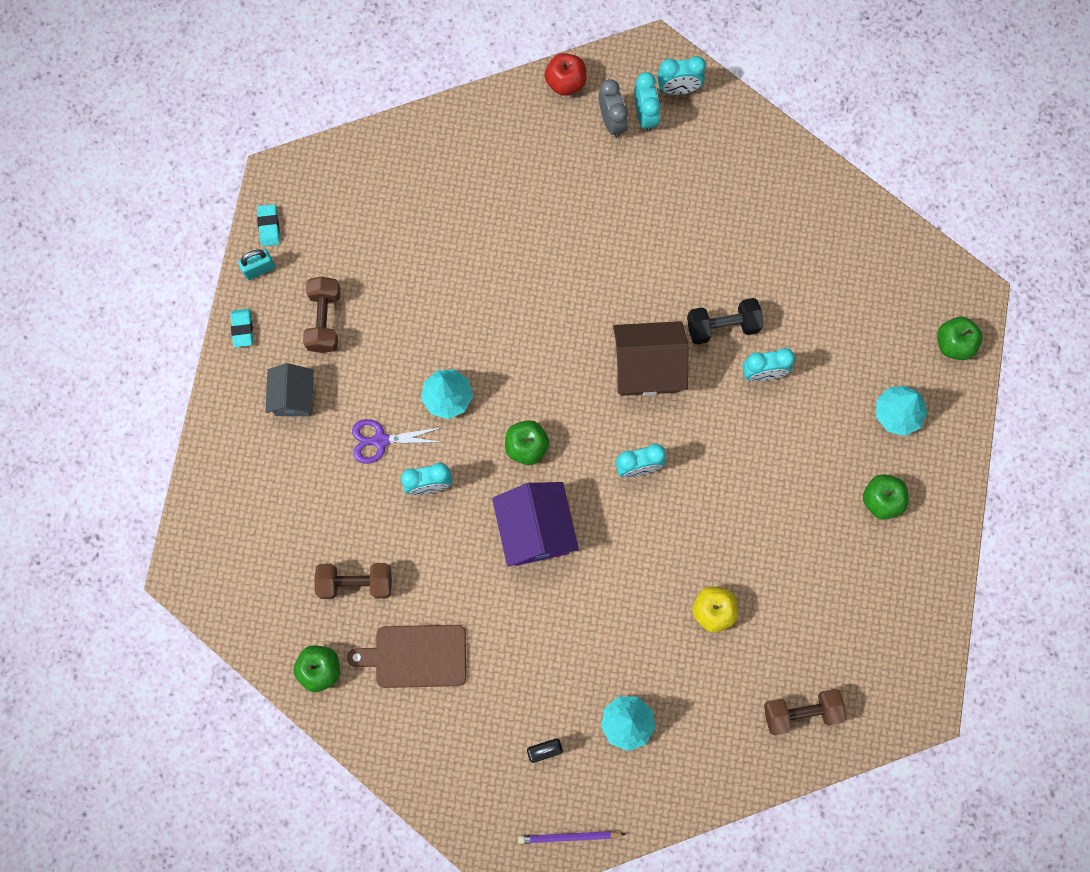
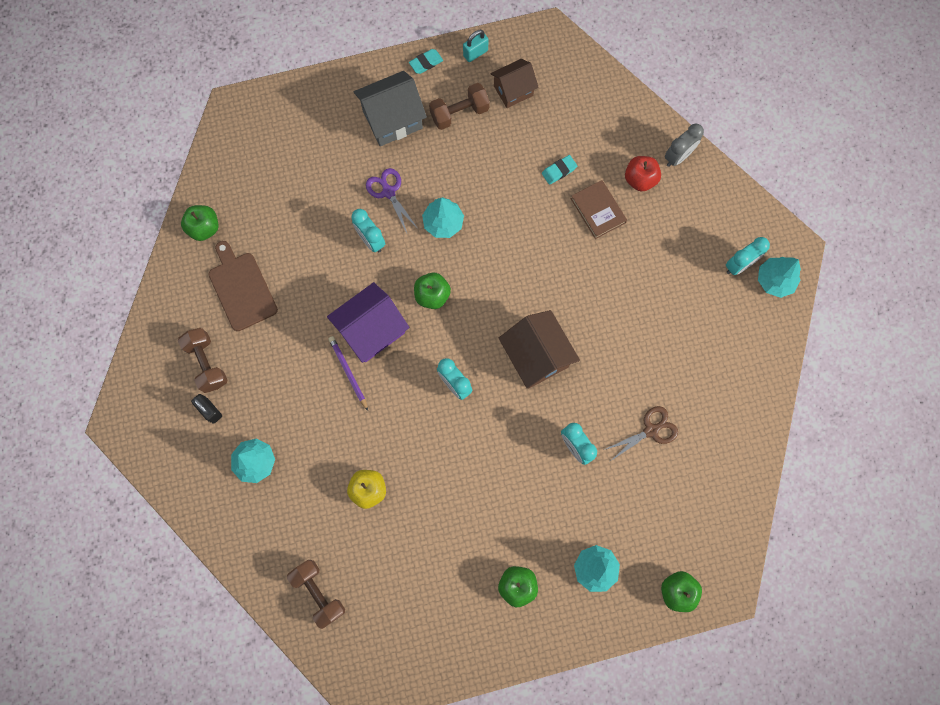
camera: 65 degrees right, 0 degrees up
turquoise padlock [238,249,275,280] -> turquoise padlock turned 75 degrees counterclockwise [463,30,489,62]
turquoise eraser [257,204,280,246] -> turquoise eraser moved to [542,155,577,185]
grey house [265,363,314,416] -> grey house [354,71,427,146], size x1.53
brown dumbbell [314,563,392,599] -> brown dumbbell moved to [178,328,228,393]
purple pencil [518,831,626,844] -> purple pencil moved to [328,336,368,411]
red apple [544,53,587,96] -> red apple moved to [625,156,661,191]
grey clock [599,79,628,138] -> grey clock moved to [665,124,704,167]
turquoise clock [657,56,706,95] -> turquoise tree [758,257,801,298]
black dumbbell [687,298,763,345] -> none
none -> brown house [491,59,539,108]
none -> brown book [571,180,627,239]
none -> brown scissors [604,406,678,460]

